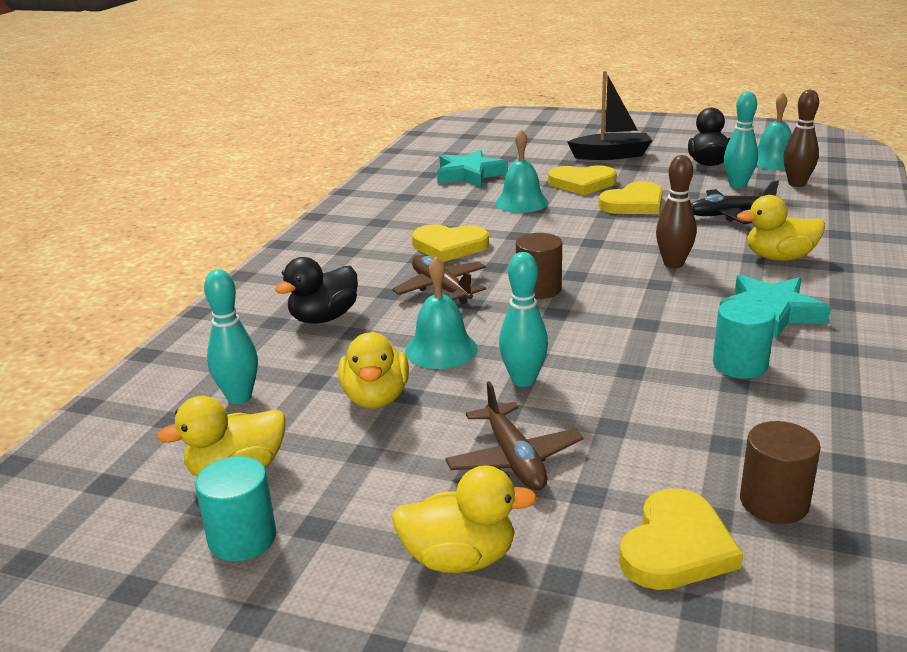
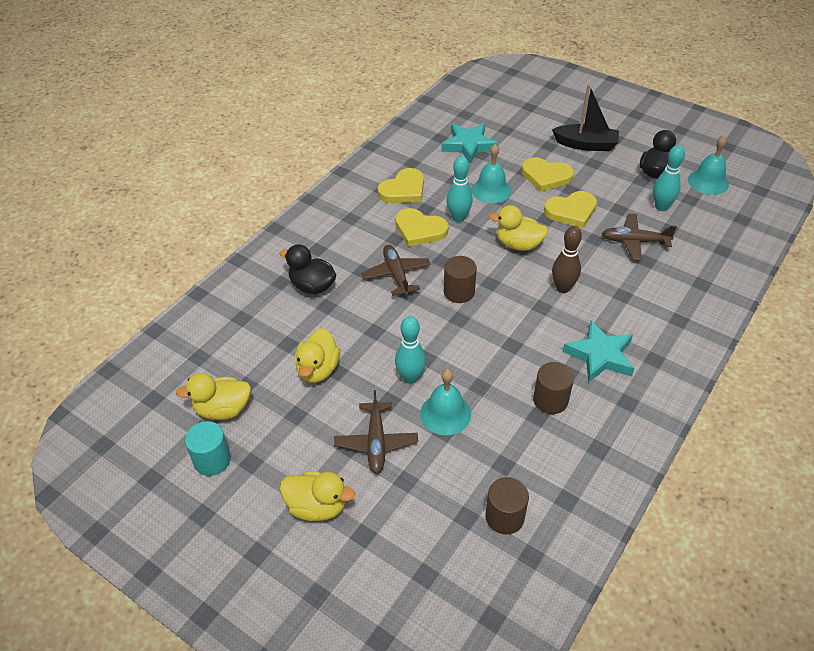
camera: 15 degrees right, 20 degrees up
turquoise bowling pin [204,269,258,404] -> turquoise bowling pin moved to [446,156,473,222]
black duck [274,257,358,324] -> black duck turned 60 degrees clockwise [280,244,336,294]
turquoise bell [405,256,478,369] -> turquoise bell moved to [420,369,471,435]
yellow heart [619,488,743,590] -> yellow heart moved to [378,168,424,203]
black plane [691,181,779,224] -> brown plane [602,214,677,261]
turquoise cylinder [713,299,776,379] -> brown cylinder [533,362,574,414]
yellow duck [737,195,825,261] -> yellow duck moved to [489,205,548,251]
brown bowling pin [783,90,819,187] -> none

